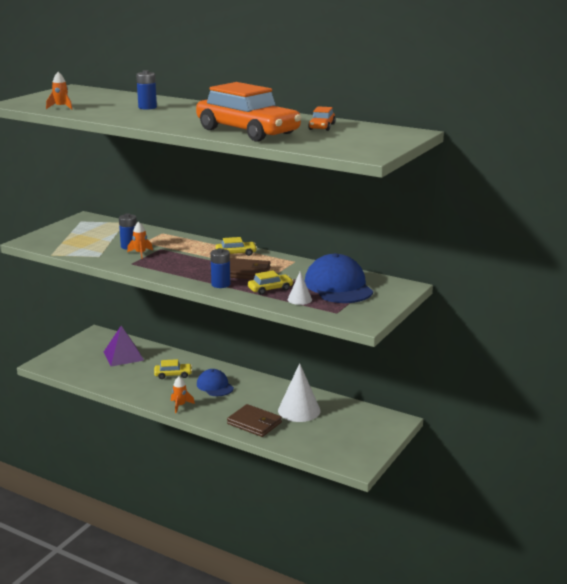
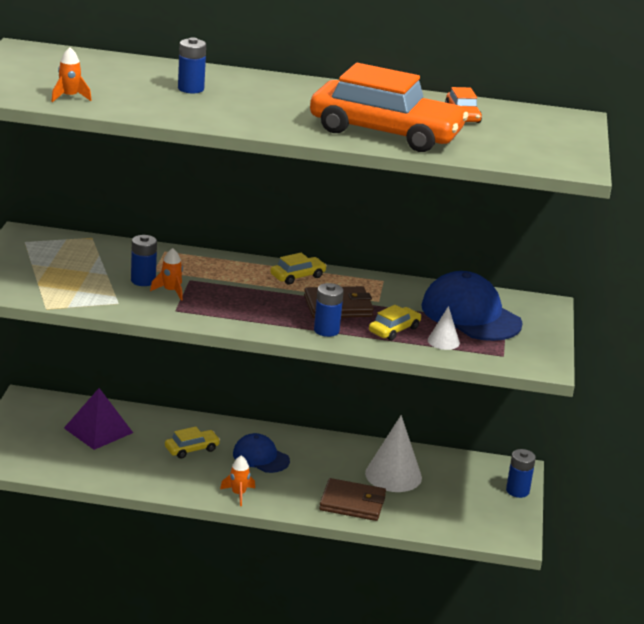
camera: 25 degrees left, 5 degrees up
none -> blue battery [506,449,536,498]

